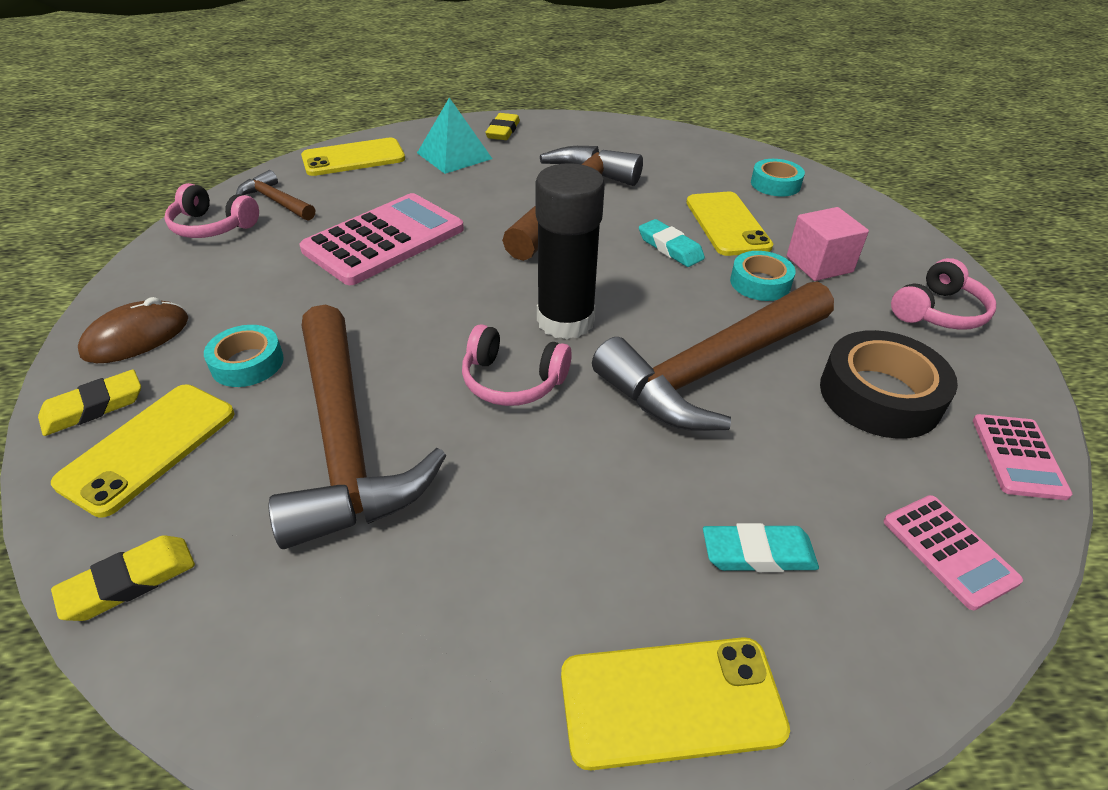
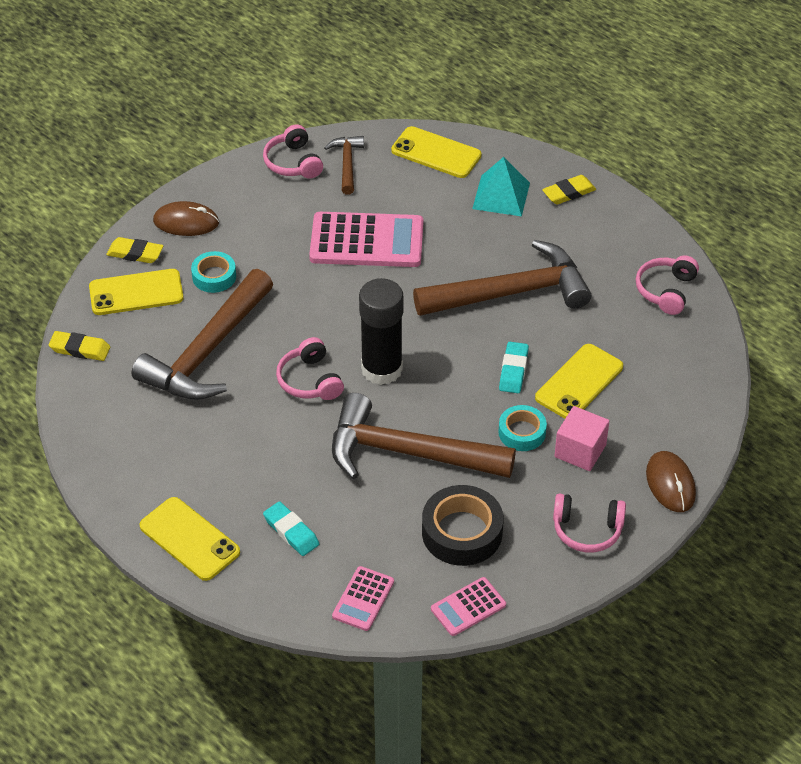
camera: 50 degrees right, 5 degrees up
turquoise tape [751,159,805,197] -> none
none -> pink headphones [636,255,699,315]
none -> brown mouse [646,451,696,512]

